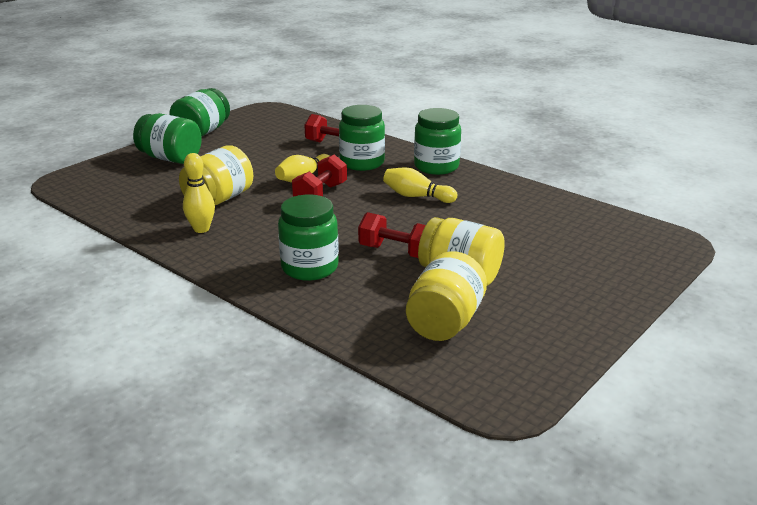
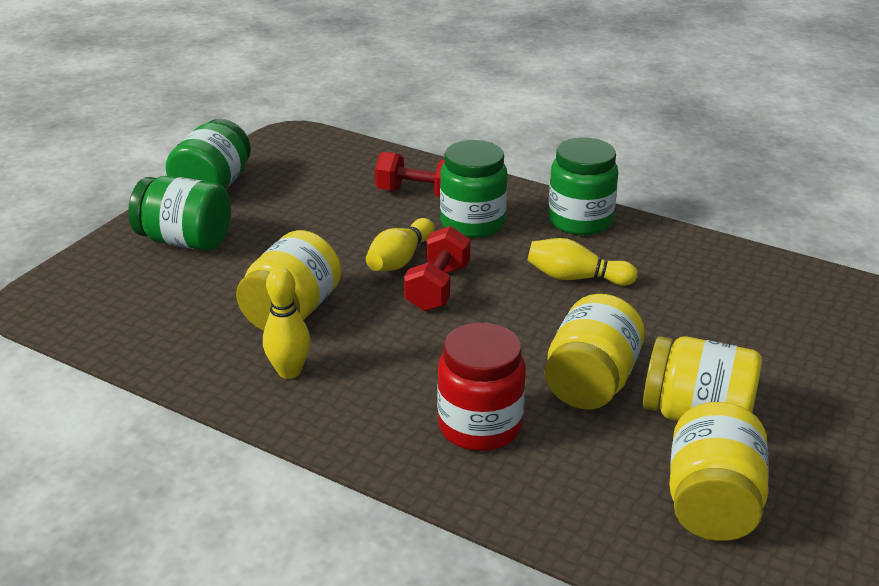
camera: 10 degrees left, 5 degrees up
green jar [278,195,339,281] -> red jar [437,322,526,451]
red dumbbell [358,212,426,258] -> yellow jar [545,294,645,410]

